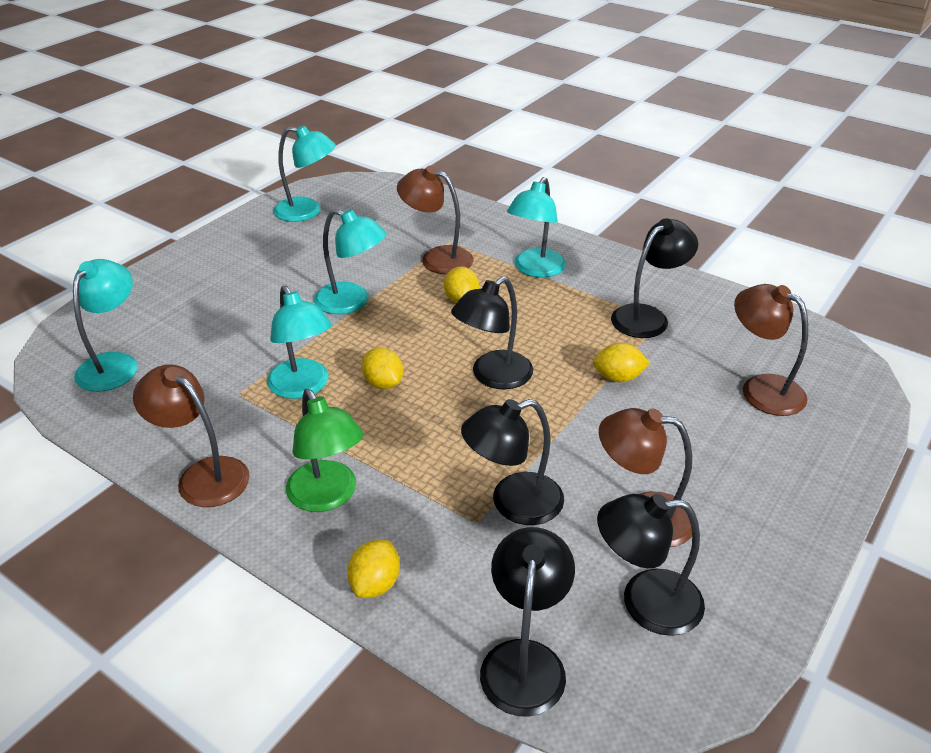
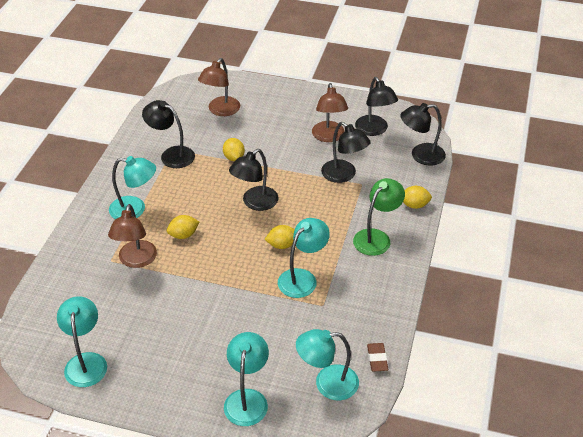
camera: 110 degrees left, 5 degrees up
brown lamp [133,364,250,507] -> none
turquoise lamp [314,209,387,314] -> turquoise lamp moved to [224,332,269,426]
yellow lemon [361,348,403,389] -> yellow lemon turned 45 degrees clockwise [264,225,294,249]
black lamp [451,277,533,389] -> black lamp turned 105 degrees clockwise [229,149,279,211]
none -> brown eraser [367,343,388,372]

